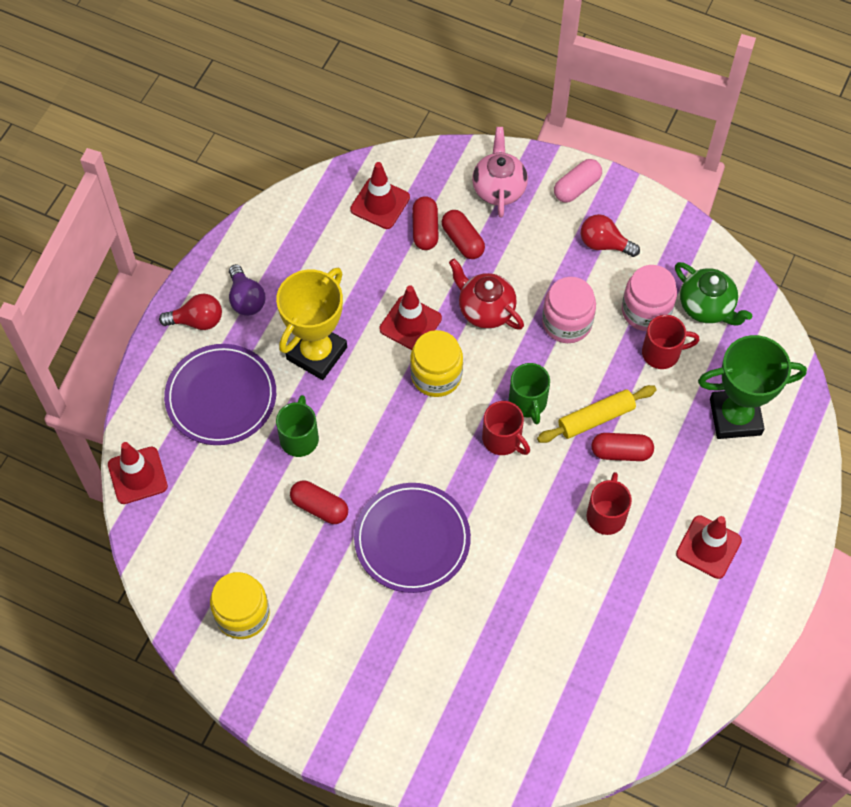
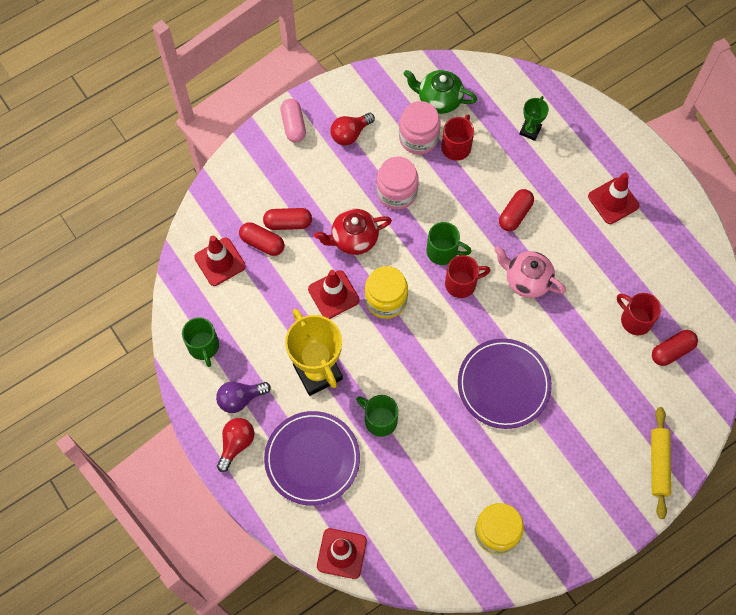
camera: 60 degrees left, 5 degrees up
purple light bulb [229,264,265,316] -> purple light bulb turned 150 degrees clockwise [216,382,271,413]
red capsule [290,481,348,524] -> red capsule moved to [652,330,698,366]
pink teapot [472,127,528,217] -> pink teapot moved to [494,246,566,298]
yellow rolling pin [537,385,656,443] -> yellow rolling pin moved to [651,407,671,519]
red mug [587,472,632,535] -> red mug moved to [617,293,661,335]
green teapot [675,262,752,325] -> green teapot turned 150 degrees counterclockwise [403,70,477,114]
green trophy [698,335,807,439] -> green trophy [519,96,549,141], size x0.49
none -> green mug [182,318,219,367]

